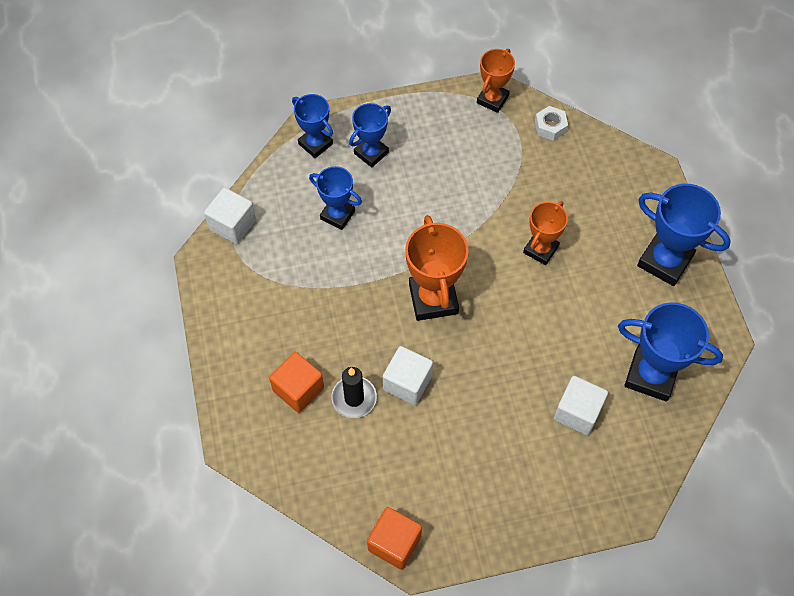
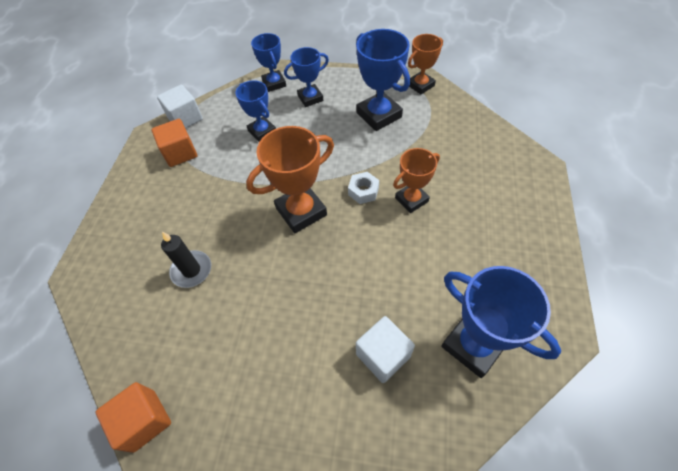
camera: 25 degrees right, 5 degrees down
orange cube [269,352,324,413] -> orange cube moved to [152,119,197,167]
white cube [383,346,433,405] -> none
orange trophy [405,215,469,321] -> orange trophy turned 45 degrees clockwise [246,126,334,233]
white nut [535,106,568,141] -> white nut moved to [348,172,379,204]
blue trophy [637,184,731,286] -> blue trophy moved to [356,29,410,131]

